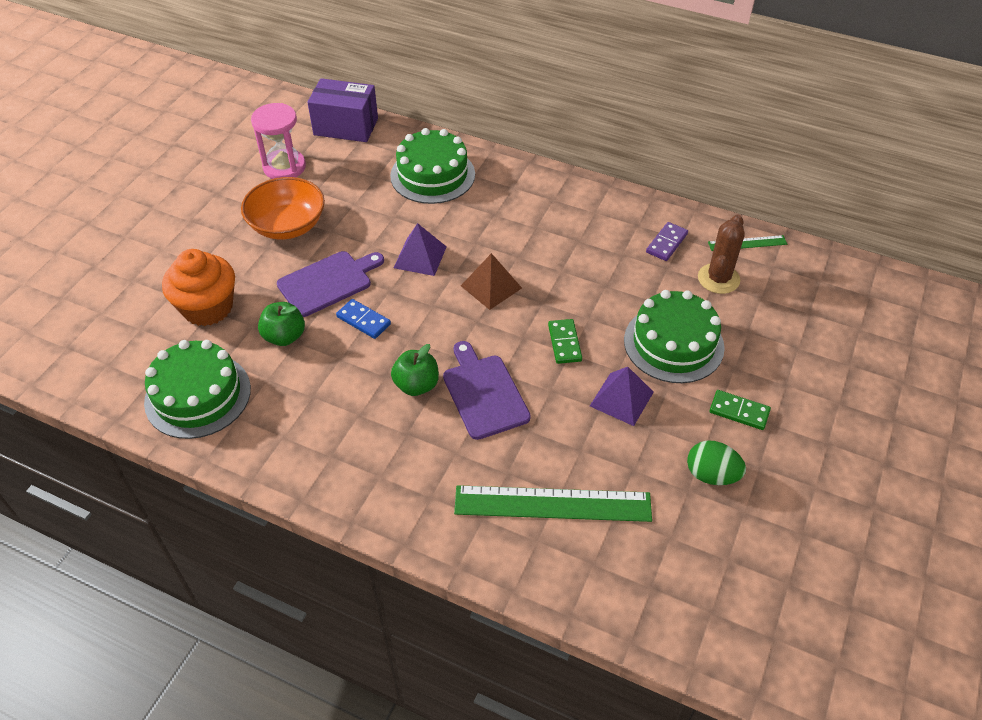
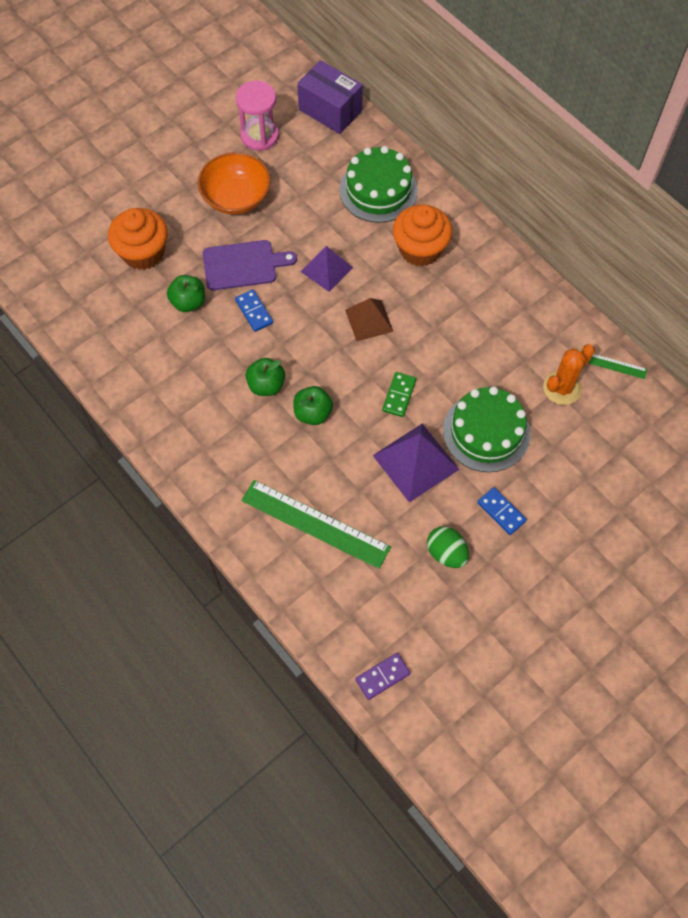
camera: 25 degrees right, 15 degrees up
green cake [144,340,251,439] -> none
purple cutting board [443,341,531,440] -> green apple [293,386,333,425]
purple pyramid [590,367,654,426] -> purple pyramid [373,424,459,503], size x1.52
purple domino [646,222,688,261] -> purple domino moved to [355,653,410,700]
brown cactus [698,214,745,294] -> orange cactus [543,344,595,405]
green domino [709,390,771,430] -> blue domino [477,487,527,535]
none -> orange cupcake [393,205,452,267]

